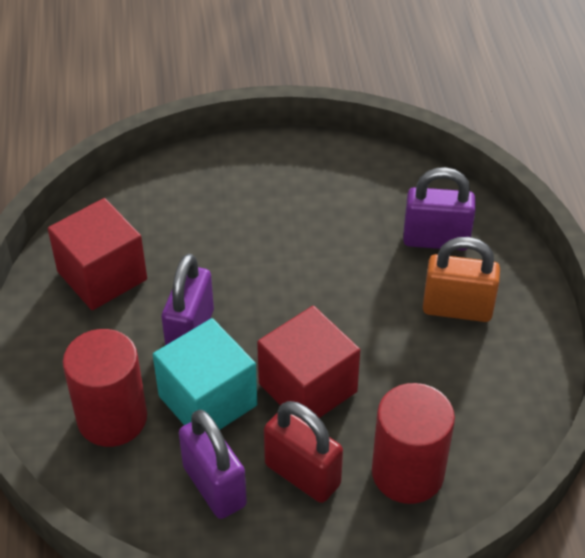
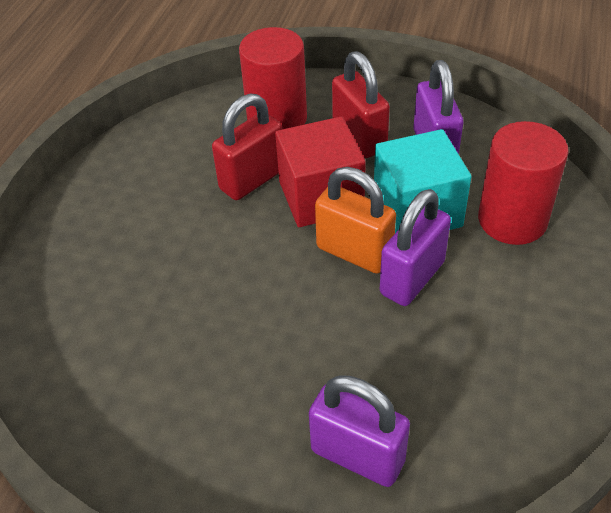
camera: 155 degrees left, 0 degrees up
red cube [48,198,147,310] -> none
purple padlock [403,167,476,251] -> purple padlock moved to [309,375,410,487]
orange padlock [423,237,500,322] -> orange padlock moved to [315,167,396,274]
none -> red padlock [212,94,282,200]

